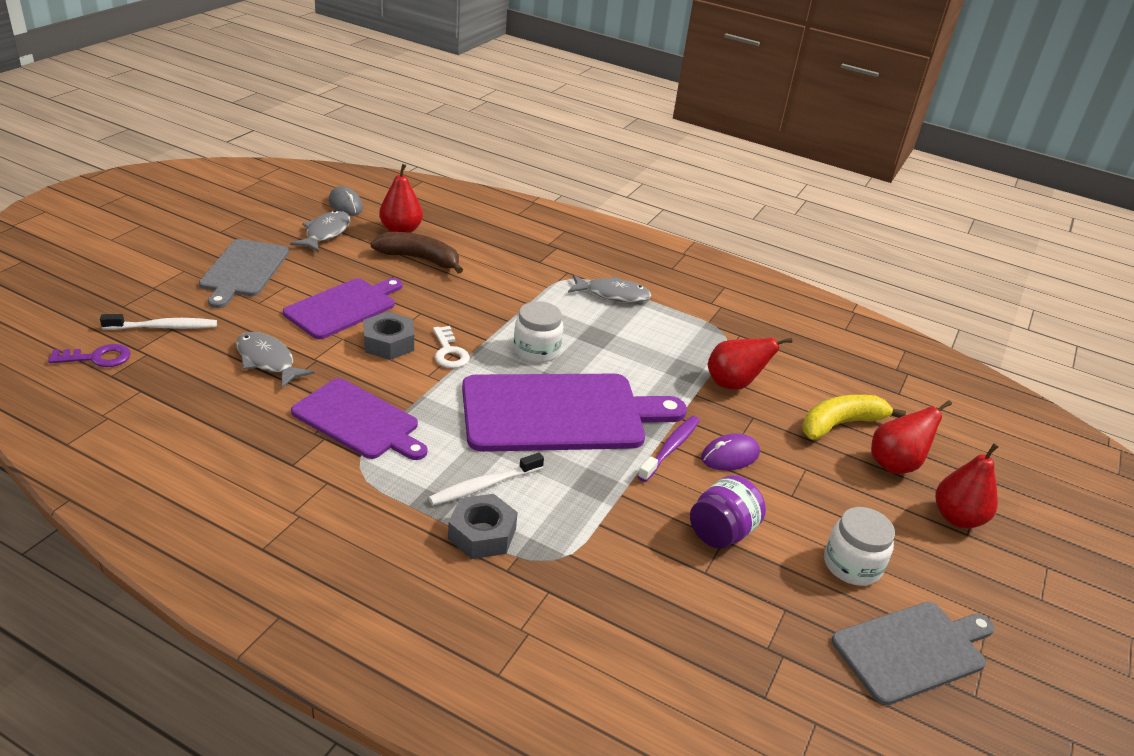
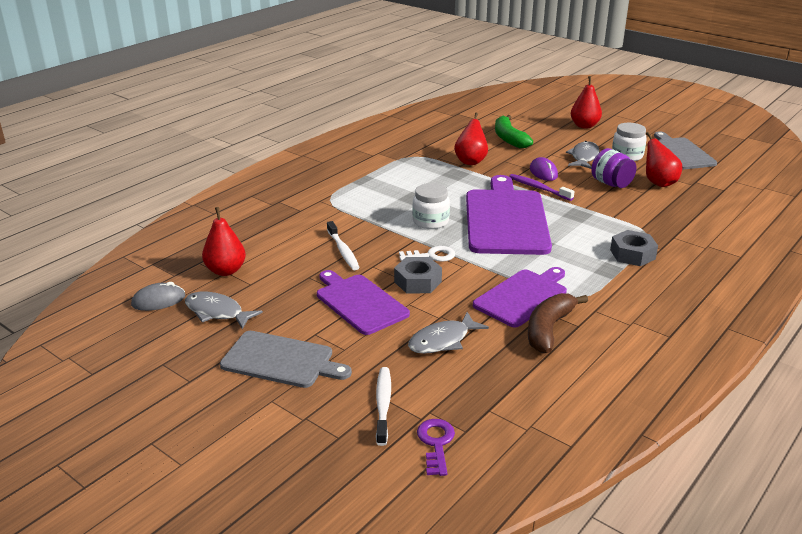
camera: 75 degrees left, 5 degrees down
brown banana [370,232,463,274] -> brown banana moved to [528,293,588,353]
white toothbrush [429,453,544,505] -> white toothbrush moved to [327,221,360,270]
grey fish [568,274,652,302] -> grey fish moved to [566,141,600,169]
yellow banana [803,395,906,440] -> green banana [495,115,533,148]
red pear [871,400,952,474] -> red pear moved to [646,132,682,187]

